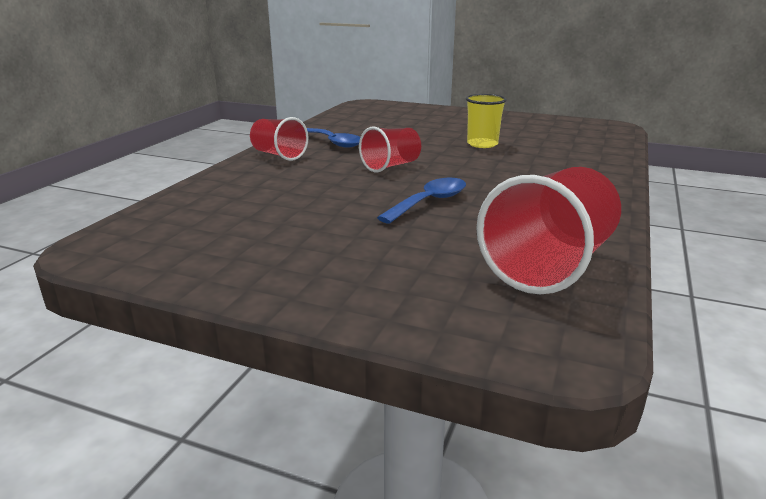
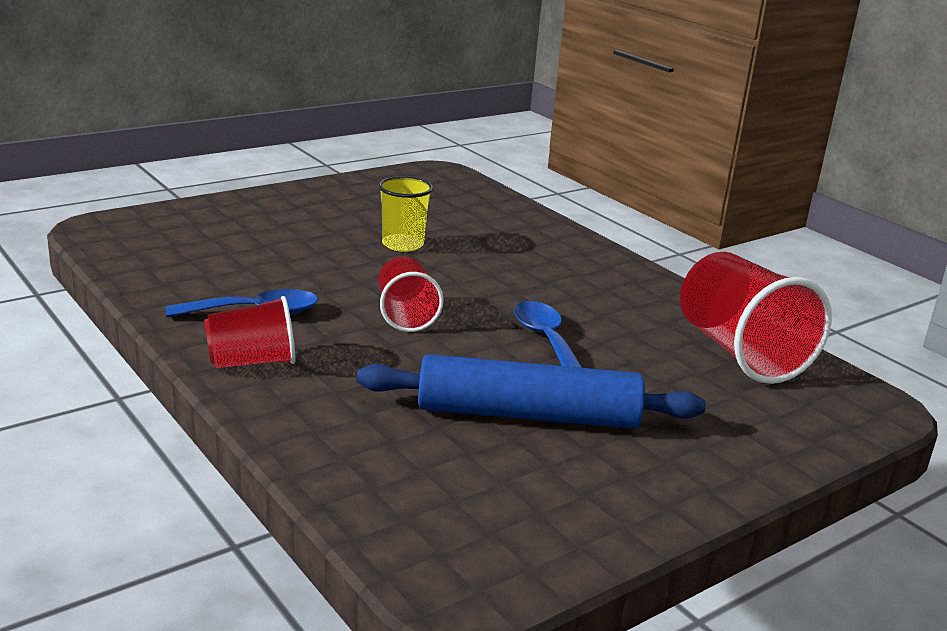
camera: 60 degrees left, 0 degrees up
none -> blue rolling pin [356,354,706,429]

